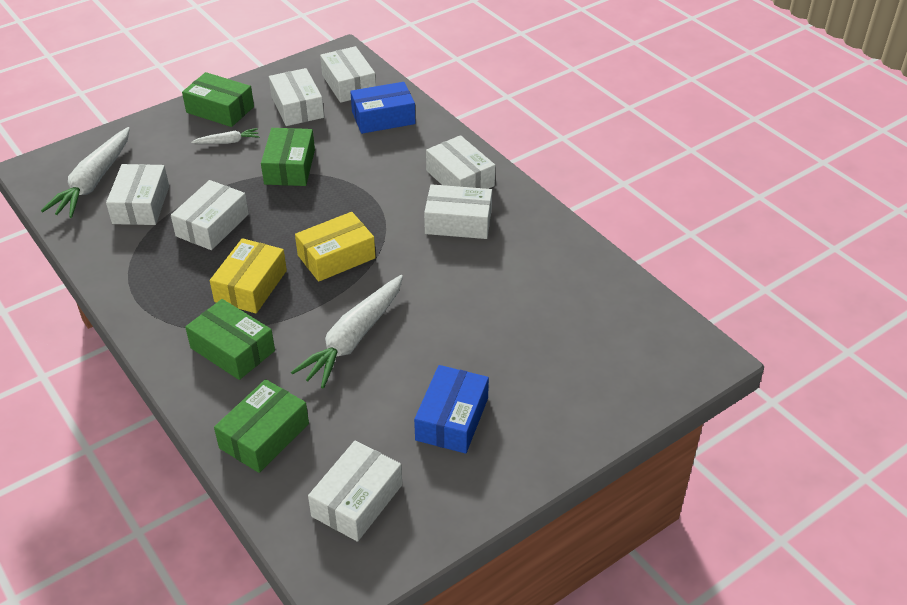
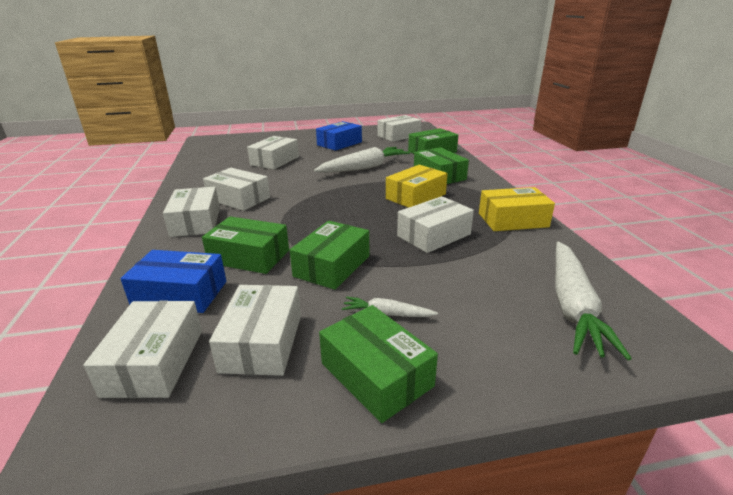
camera: 155 degrees left, 15 degrees down
white carrot [41,127,130,218] -> white carrot turned 150 degrees clockwise [556,242,632,361]
white box [106,164,169,225] -> white box moved to [247,136,299,170]
yellow box [295,212,376,282] -> yellow box moved to [479,187,555,231]
none -> green box [202,216,289,274]

